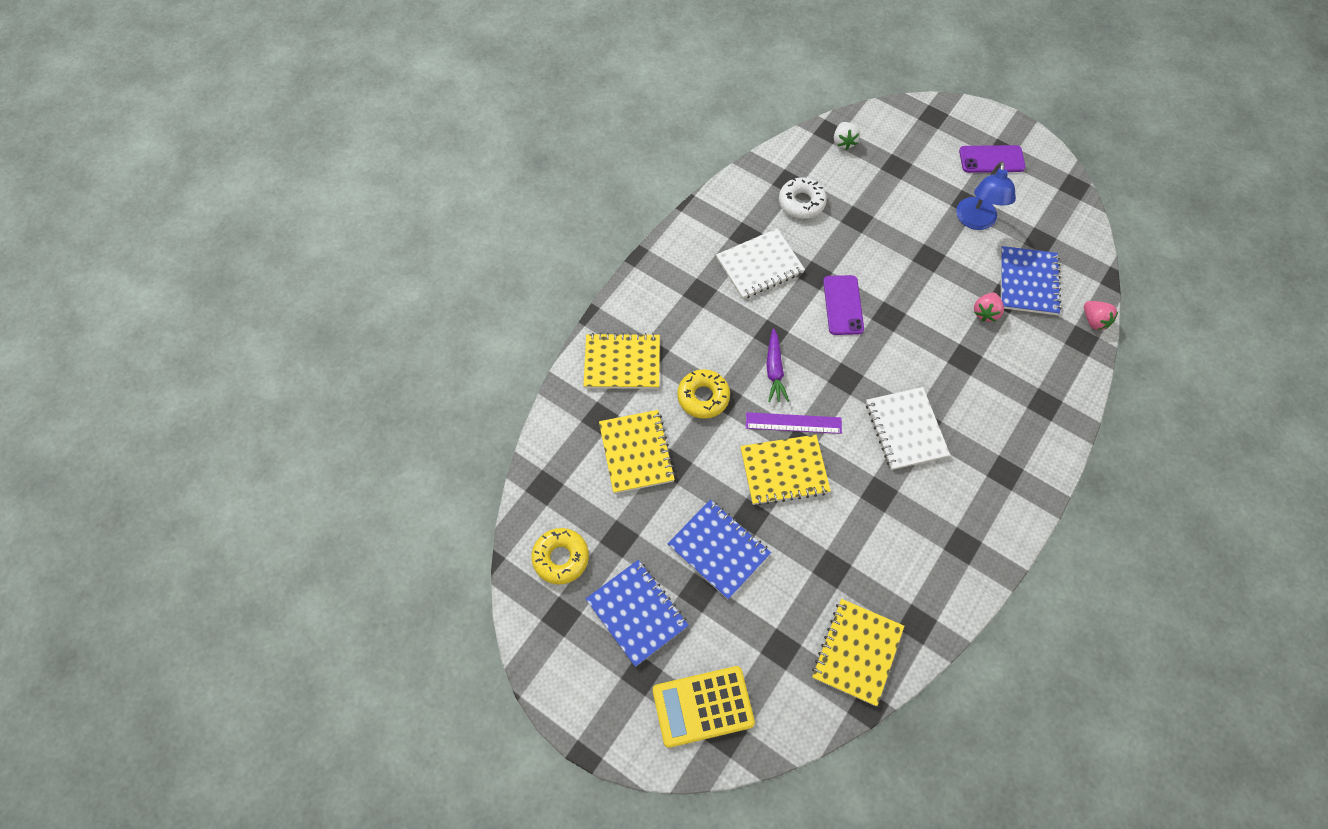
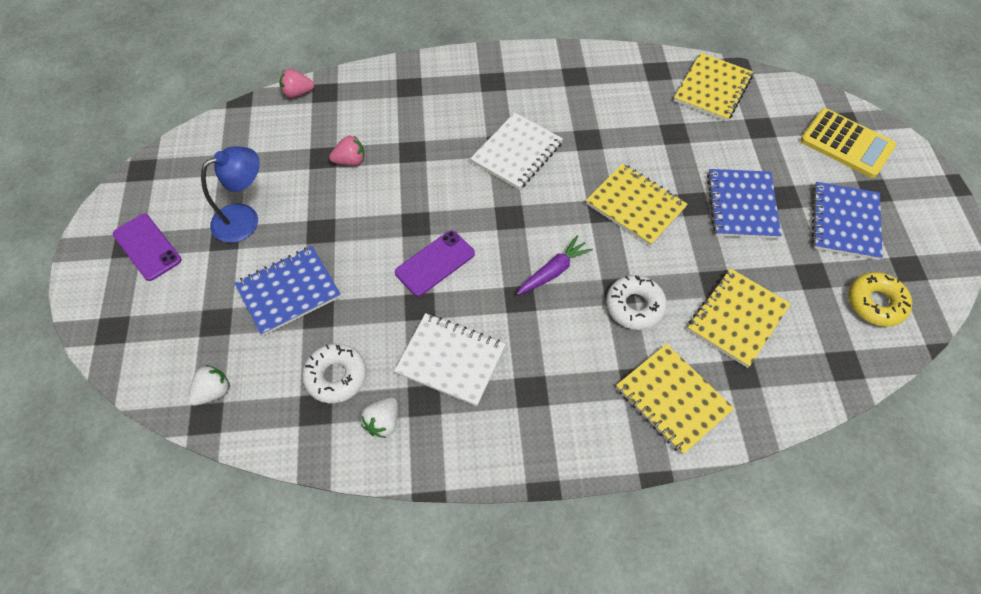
camera: 130 degrees left, 5 degrees down
yellow donut [677,369,730,419] -> white donut [606,275,667,330]
purple ruler [746,412,842,434] -> none
yellow notebook [812,599,904,706] -> yellow notebook turned 45 degrees counterclockwise [674,53,753,121]
blue notebook [1001,246,1062,315] -> blue notebook moved to [235,246,341,336]
pink strawberry [1084,301,1118,330] -> pink strawberry turned 120 degrees counterclockwise [279,69,314,98]
none -> white strawberry [361,397,398,438]

